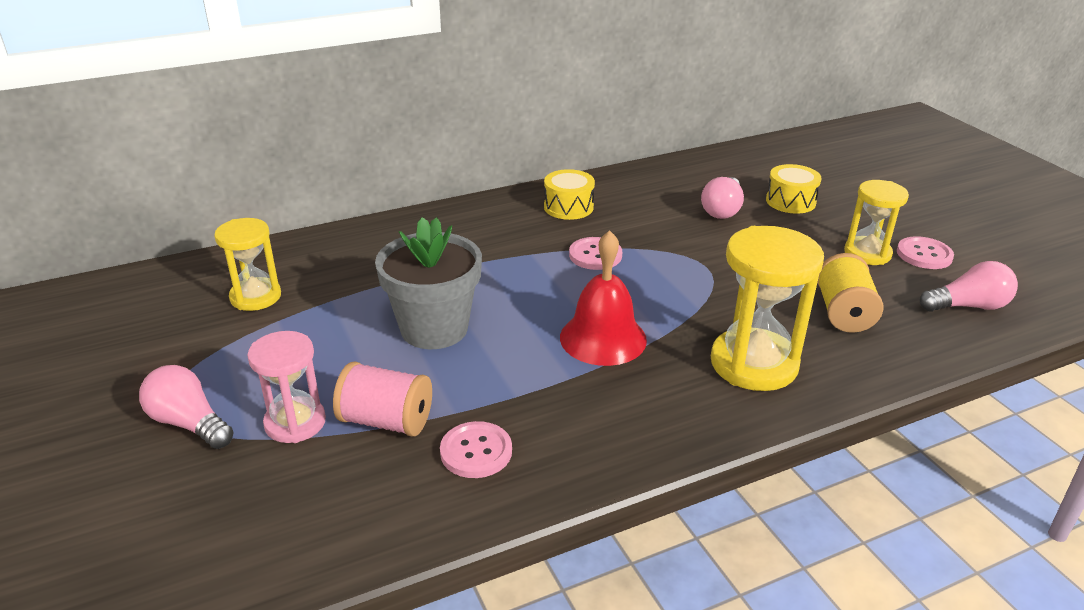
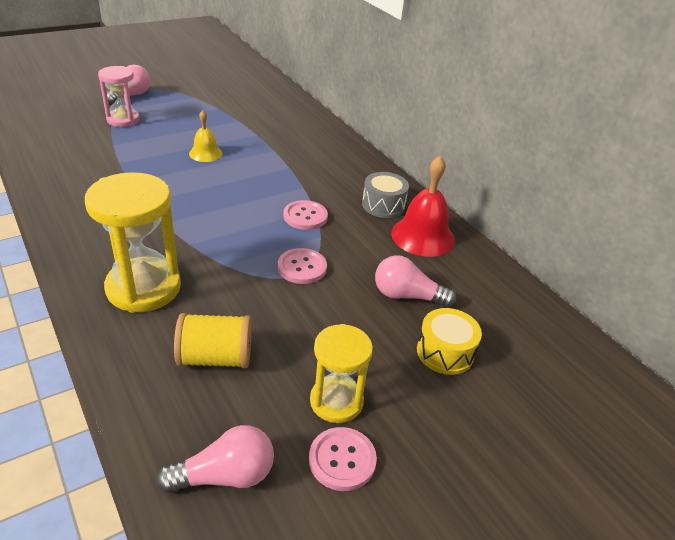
camera: 80 degrees right, 5 degrees up
yellow hourglass [214,218,281,311] -> none
pink spool [333,361,432,437] -> none
grey flower pot [375,217,482,349] -> yellow bell [189,110,223,162]
pink button [440,421,512,478] -> pink button moved to [278,248,327,284]
yellow drum [544,169,595,220] -> grey drum [362,172,409,218]
red bell [560,230,647,366] -> red bell moved to [391,156,455,257]
pink light bulb [920,261,1018,312] -> pink light bulb turned 90 degrees counterclockwise [156,425,274,493]

